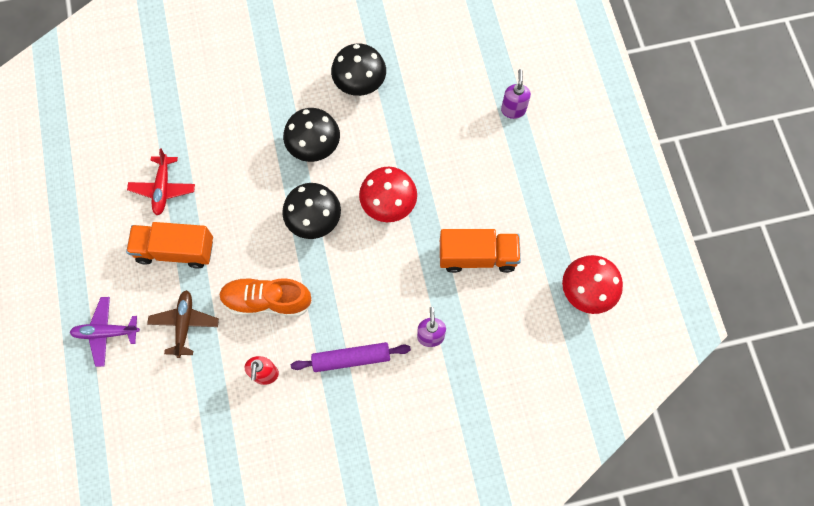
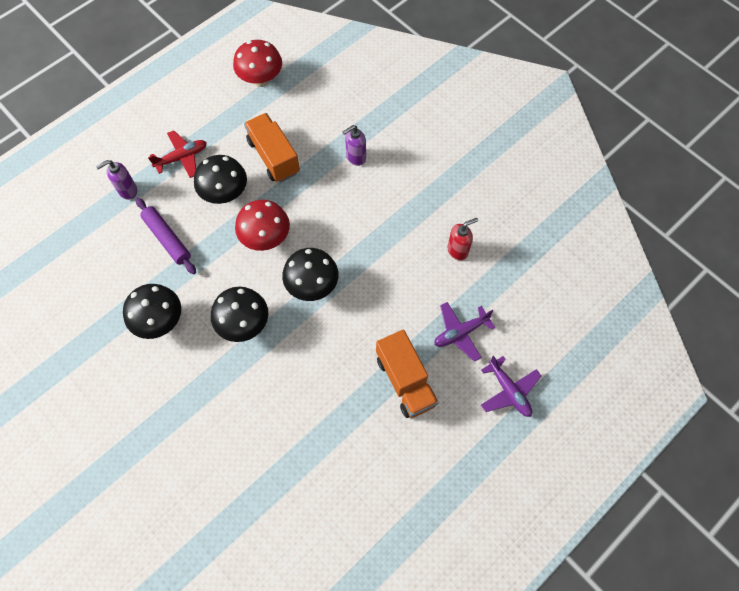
camera: 120 degrees left, 5 degrees down
red plane [127,148,195,215] -> red plane moved to [148,130,207,178]
brown plane [147,290,219,358] -> purple plane [434,302,495,362]
orange shoe [219,278,312,316] -> none
purple rolling pin [291,342,411,372] -> purple rolling pin moved to [136,198,196,274]
none -> black mushroom [194,155,247,204]

